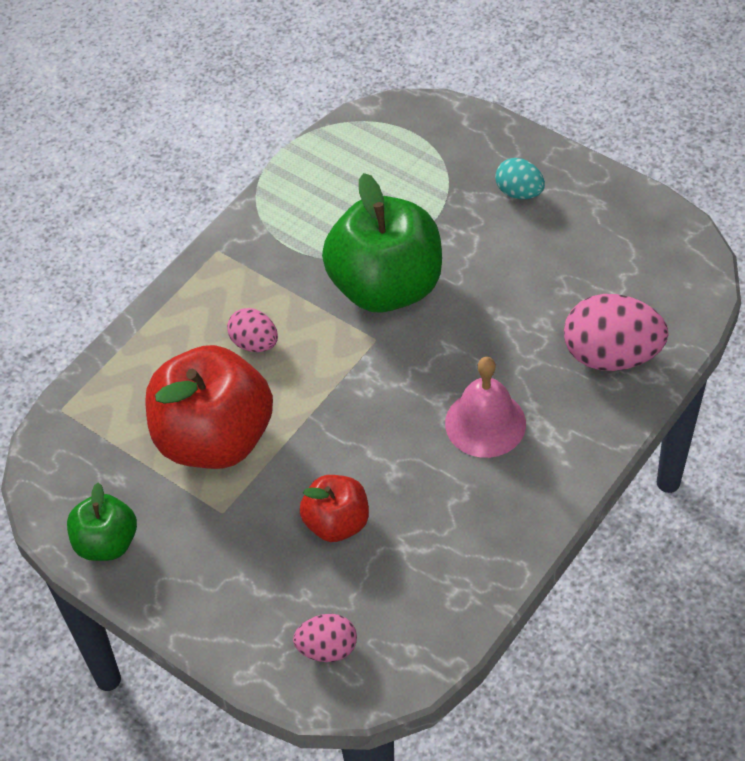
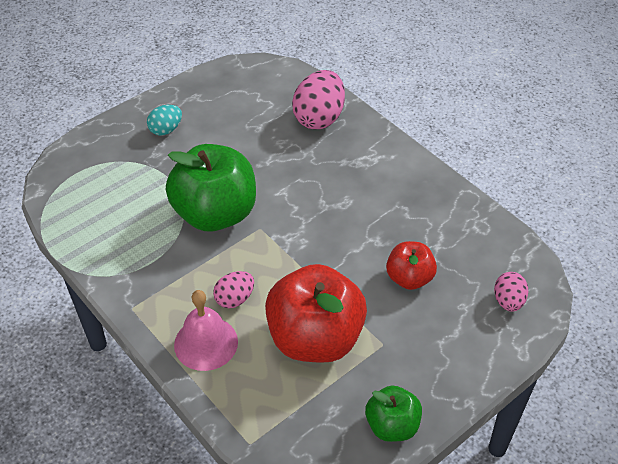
camera: 80 degrees left, 5 degrees down
pink bell [445,357,526,458] -> pink bell moved to [174,290,238,371]

